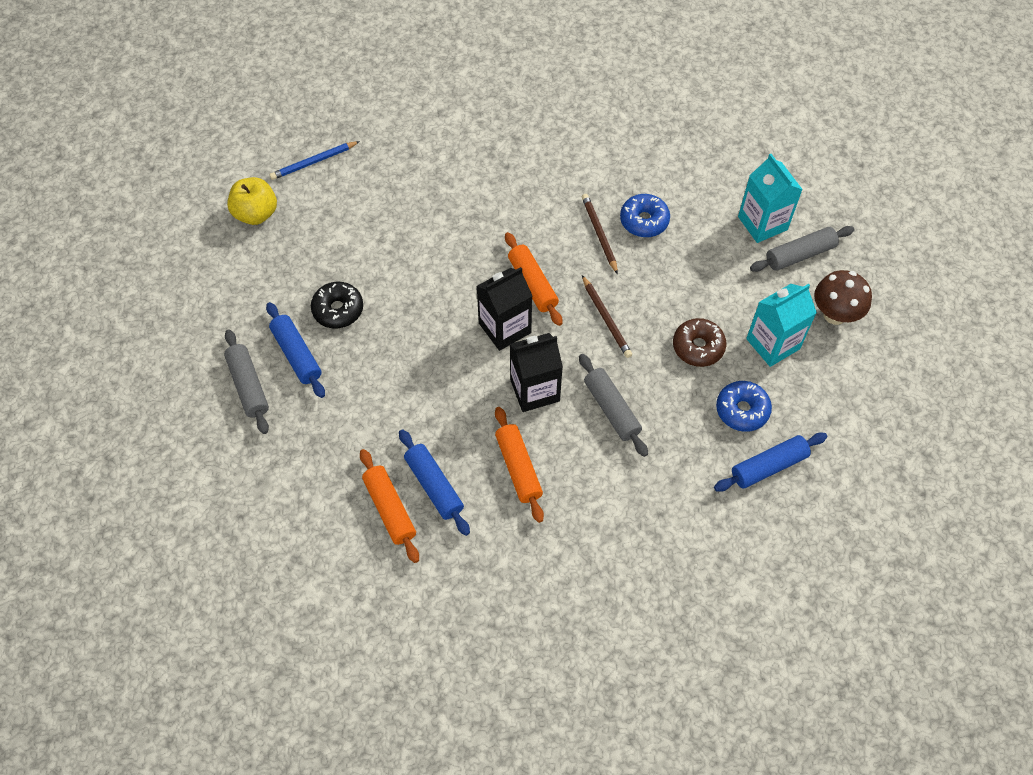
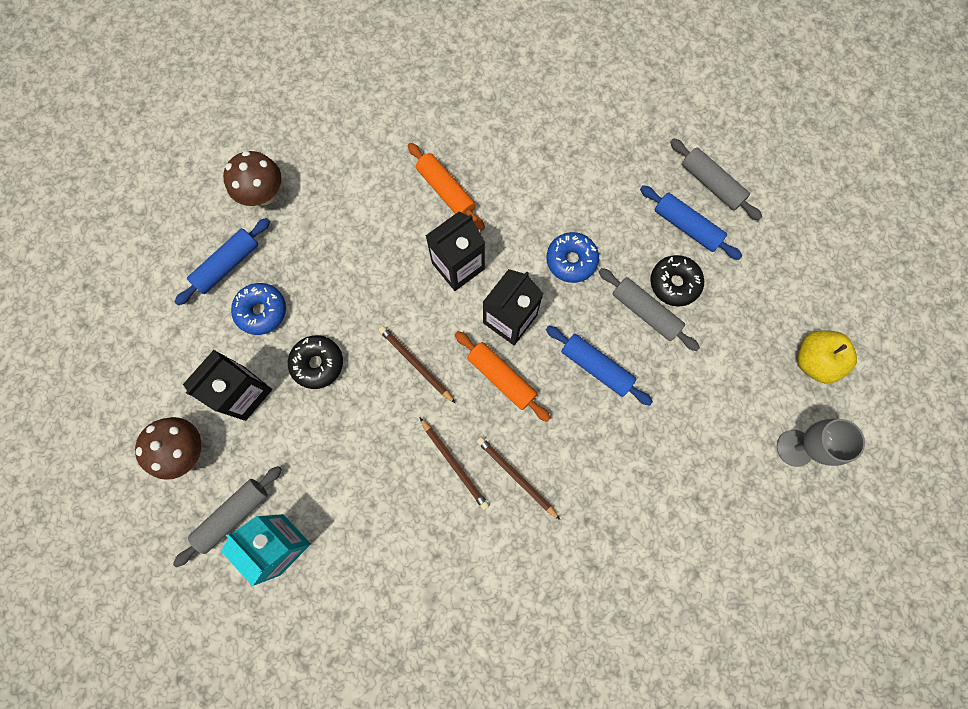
camera: 160 degrees right, 15 degrees up
blue pencil [269,141,360,180] -> grey goblet [777,419,865,467]
orange rolling pin [360,449,419,563] -> none
blue rolling pin [399,429,470,536] -> blue rolling pin moved to [546,326,653,406]
grey rolling pin [579,354,648,457] -> grey rolling pin moved to [599,268,700,351]
blue donut [620,194,670,237] -> blue donut moved to [546,232,599,283]
brown donut [673,318,726,367] -> black donut [288,335,343,389]
turquoise carton [746,284,817,367] -> black carton [183,350,272,421]
none -> brown mushroom [223,151,282,206]
none -> brown pencil [476,437,560,520]

